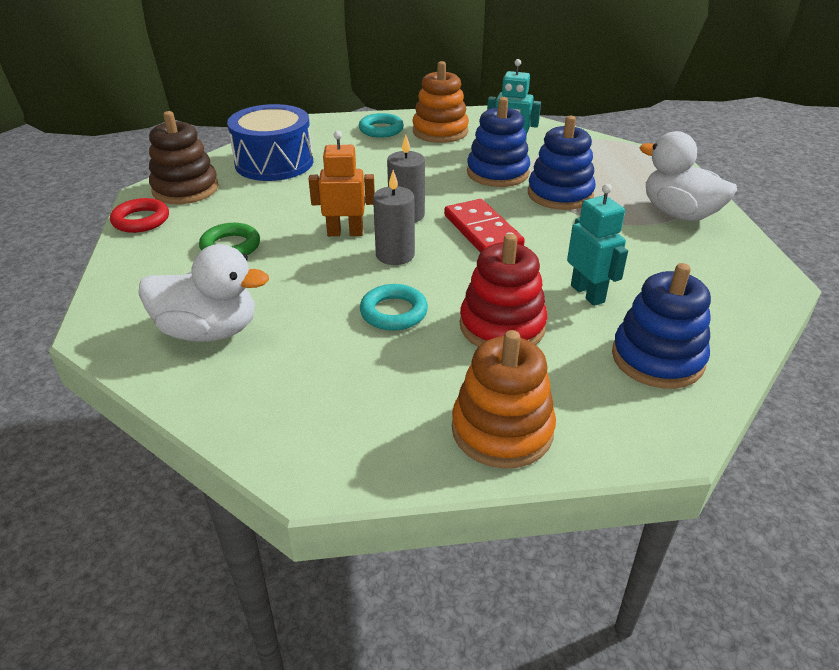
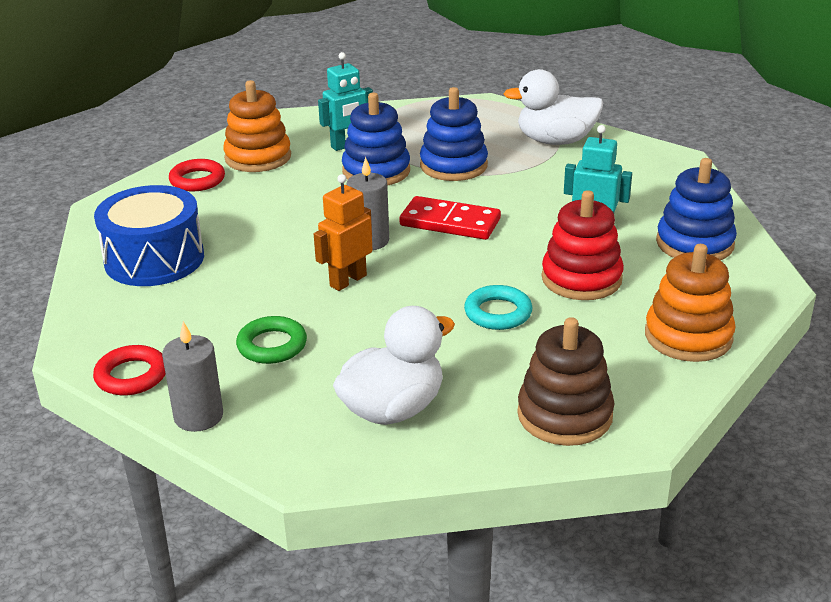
camera: 45 degrees left, 5 degrees down
brown stacking toy [149,111,218,204] -> brown stacking toy moved to [517,317,614,446]
turquoise ring [359,113,404,138] -> red ring [169,159,225,191]
grey candle [373,170,415,265] -> grey candle moved to [162,321,223,432]

